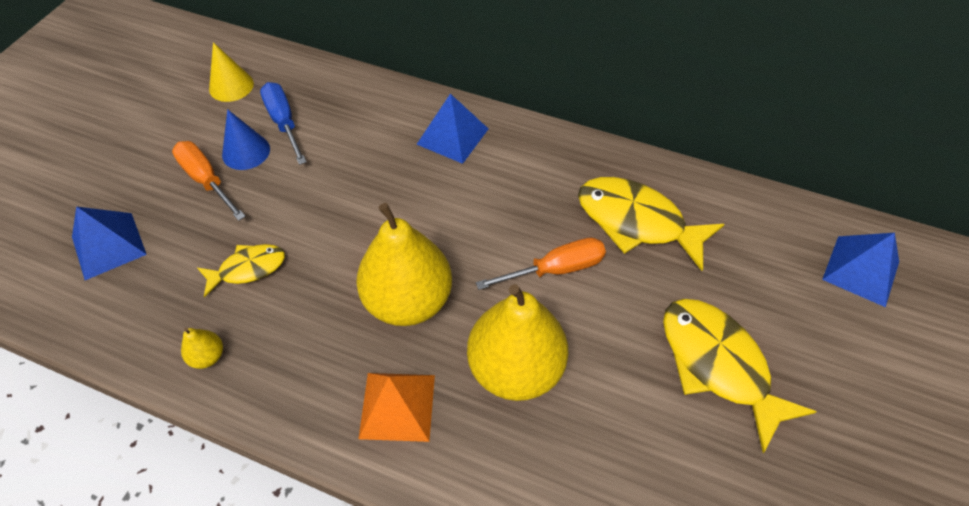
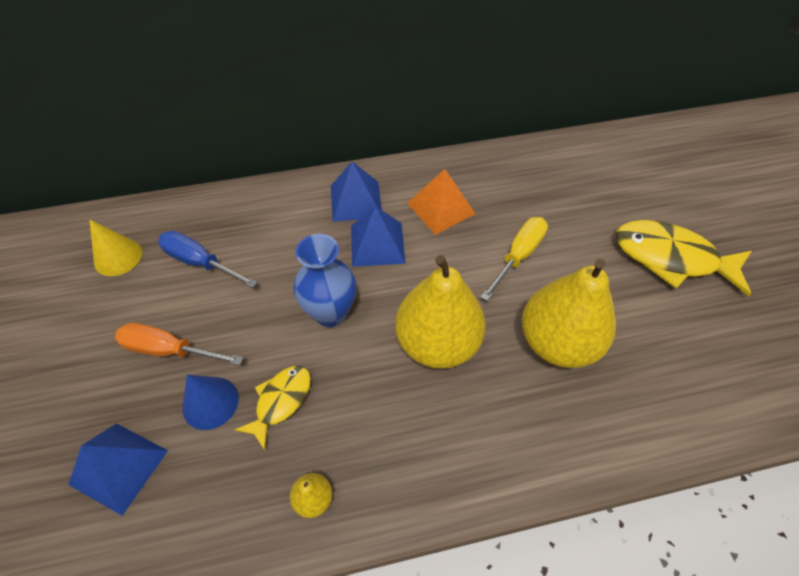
camera: 35 degrees left, 0 degrees up
blue cone [222,109,270,170] -> blue cone moved to [182,375,239,430]
orange pyramid [358,373,435,442] -> orange pyramid moved to [407,169,475,235]
orange screwdriver [476,237,606,290] -> yellow screwdriver [481,217,548,301]
yellow fish [578,177,724,271] -> none
blue pyramid [822,233,899,307] -> blue pyramid moved to [351,206,405,267]
none -> blue vase [293,234,356,327]

